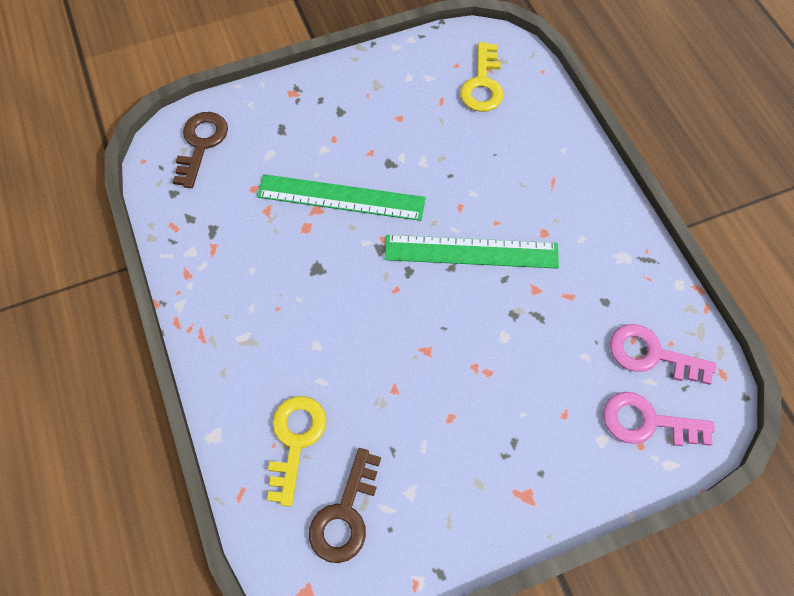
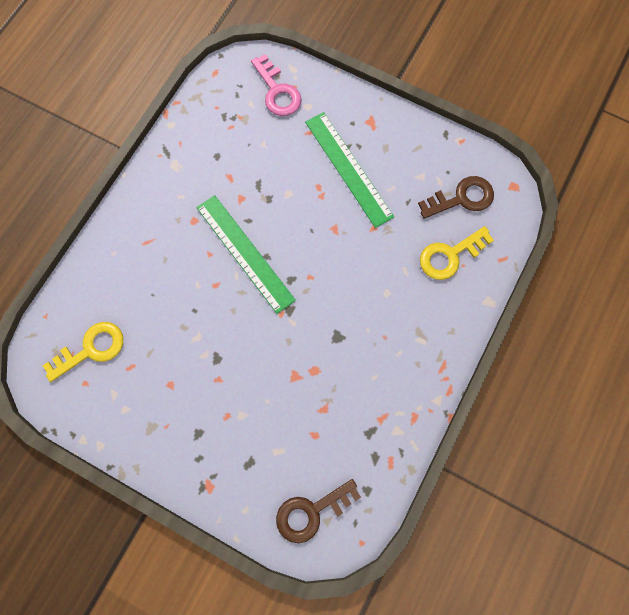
camera: 130 degrees left, 10 degrees up
green ruler [257,174,426,221] -> green ruler moved to [305,112,394,228]
pink key [610,324,717,385] -> none

